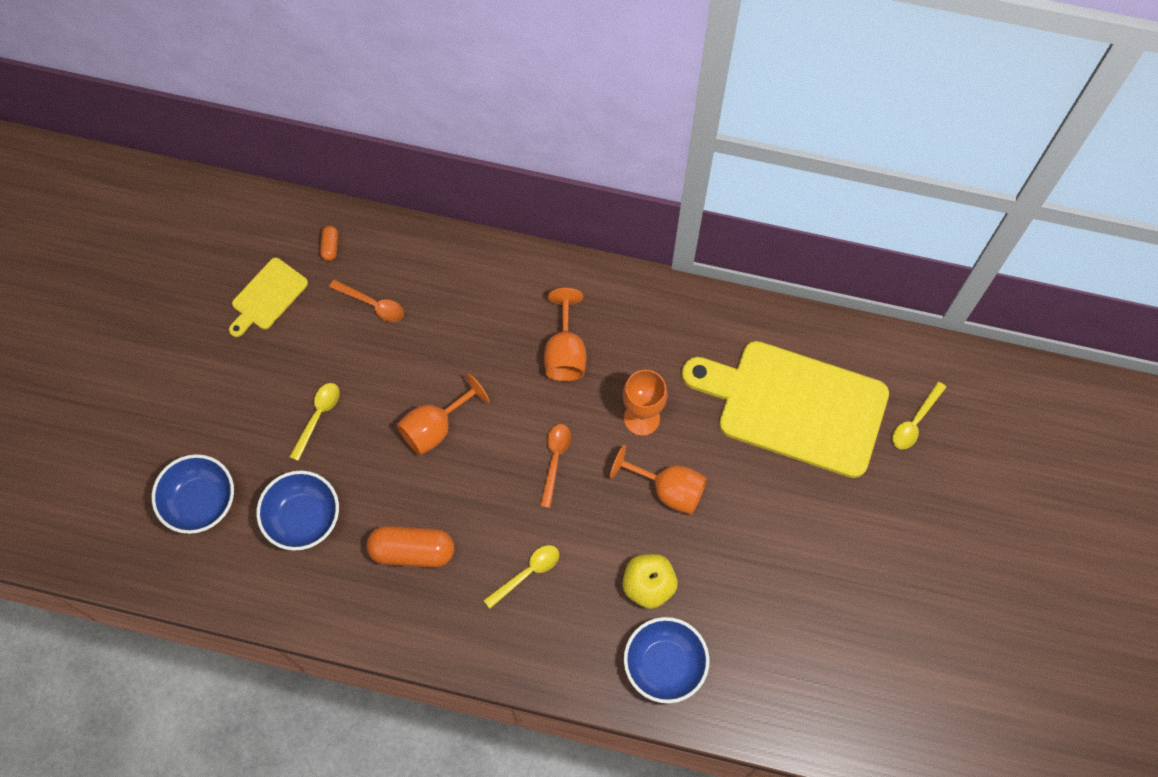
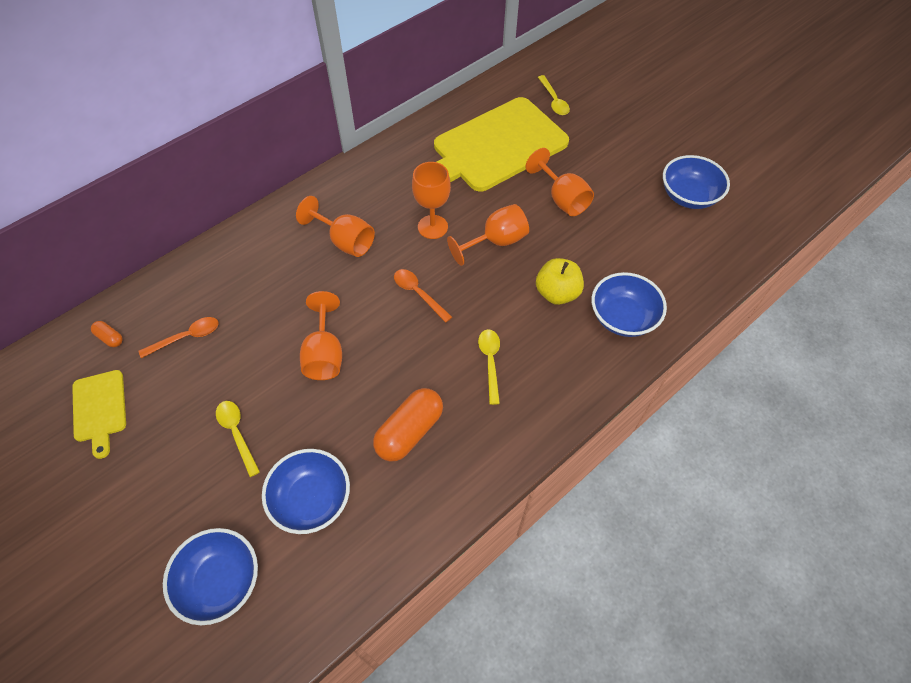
camera: 55 degrees left, 10 degrees down
none -> orange goblet [526,148,594,216]
none -> blue bowl [663,155,730,209]

